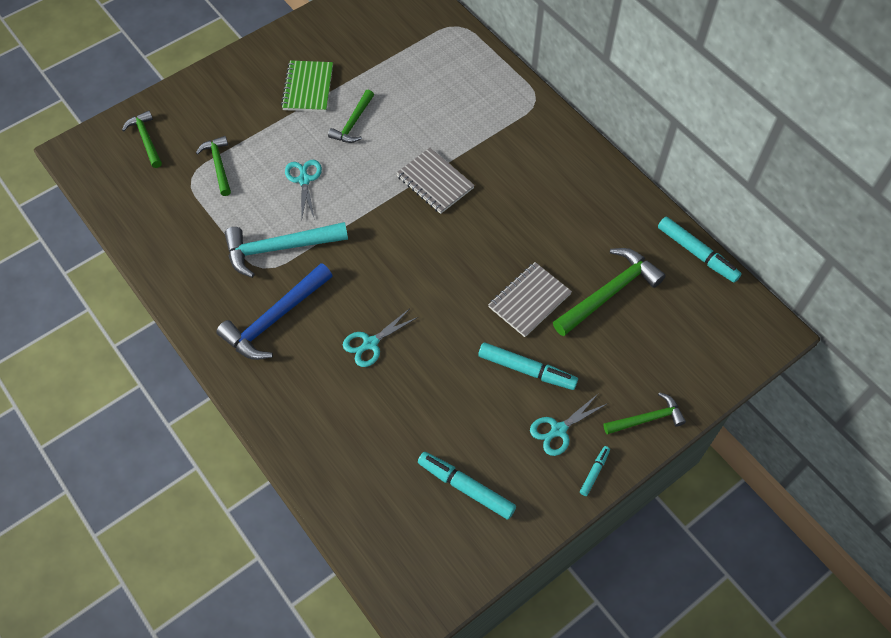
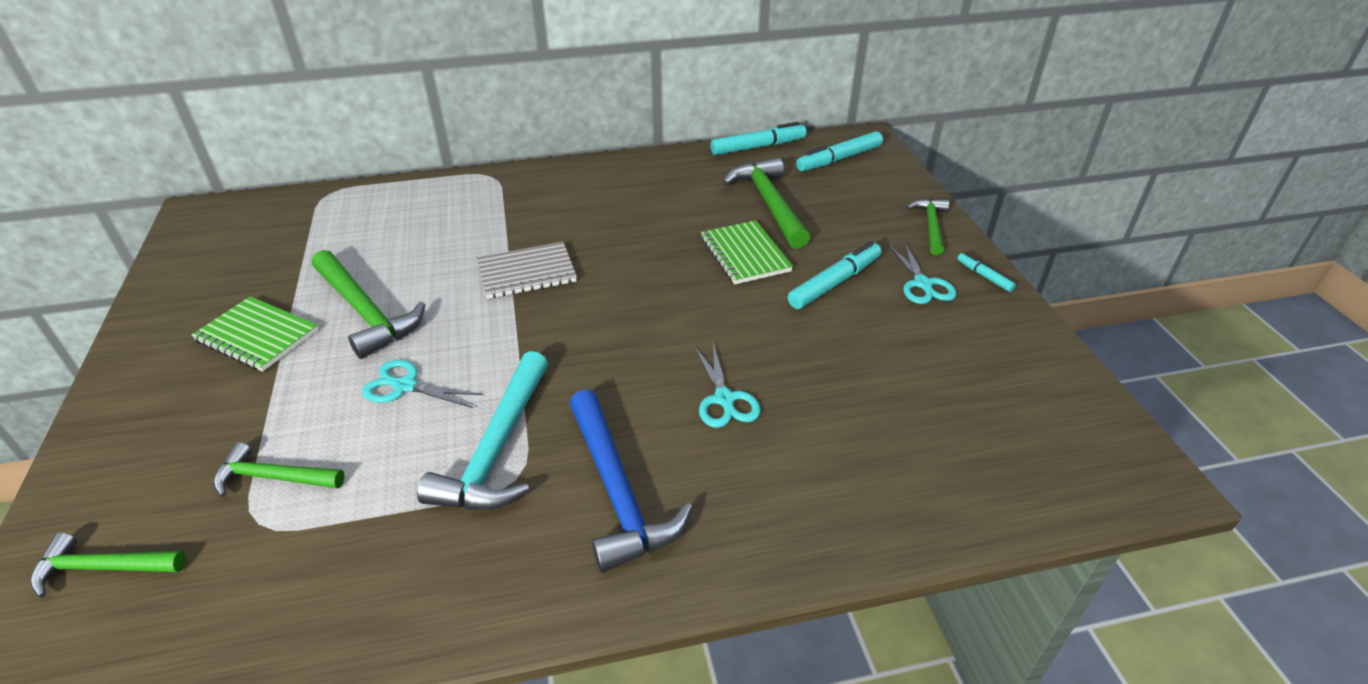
camera: 65 degrees left, 20 degrees down
green hammer [328,90,374,143] -> green hammer [312,250,426,359], size x1.66
turquoise marker [418,452,516,520] -> turquoise marker moved to [796,131,883,171]
grey notebook [488,262,572,337] -> green notebook [701,220,793,284]

